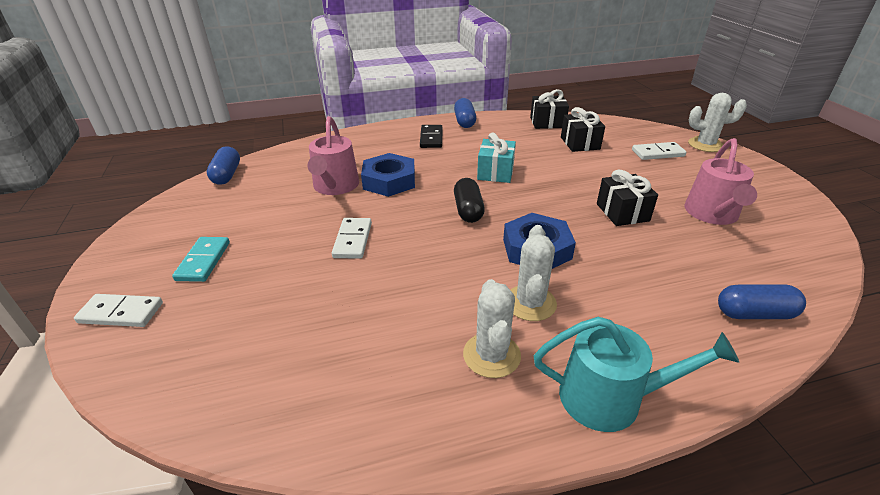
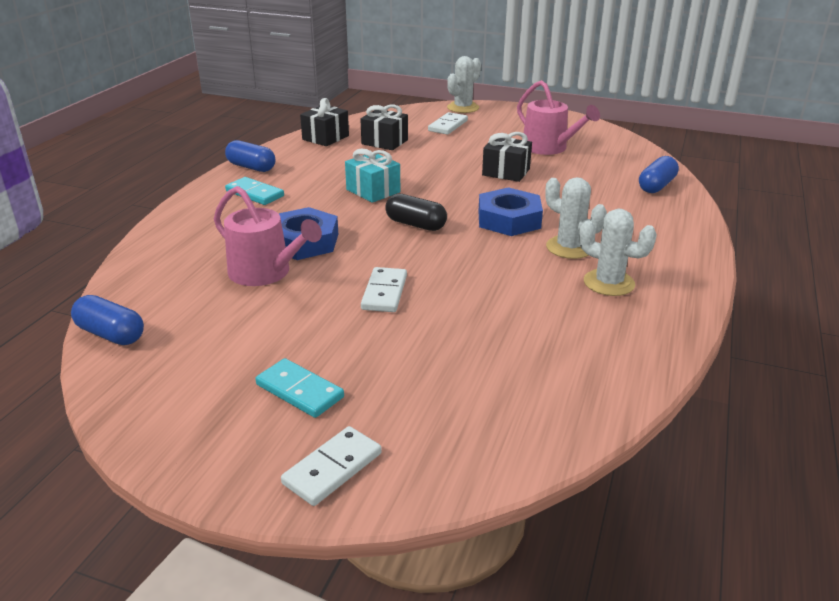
camera: 55 degrees left, 5 degrees down
white domino [332,218,372,259] -> white domino turned 60 degrees clockwise [361,267,407,312]
black domino [420,125,442,148] -> turquoise domino [225,177,284,205]
turquoise watering can [534,317,739,432] -> none

